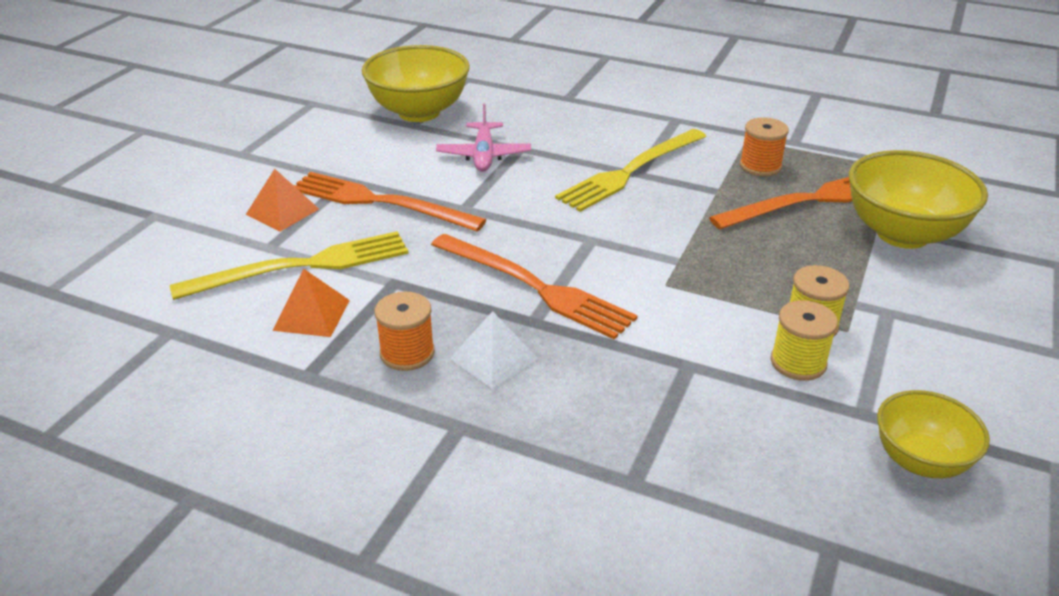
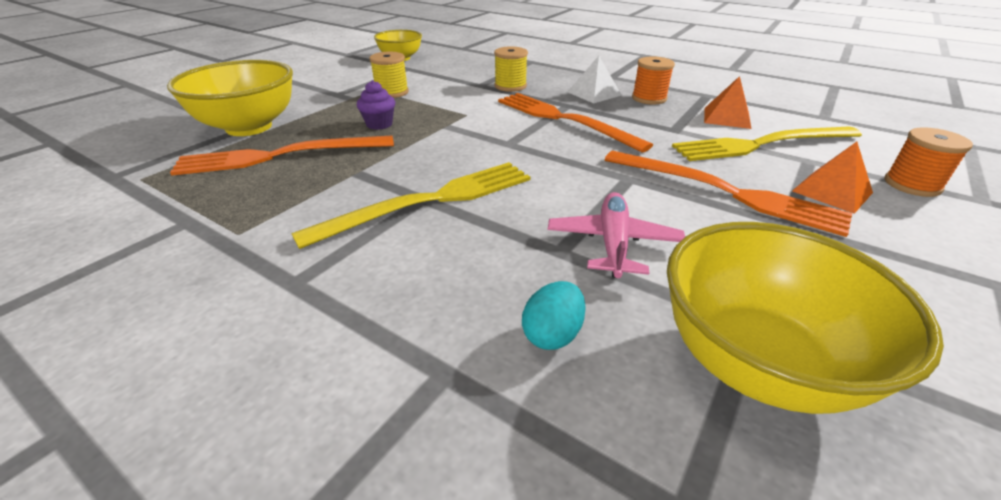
camera: 170 degrees left, 0 degrees up
orange spool [740,117,789,176] -> orange spool moved to [885,127,973,197]
yellow spool [770,300,838,381] -> yellow spool moved to [494,46,528,92]
none -> purple cupcake [357,80,395,130]
none -> turquoise egg [522,281,586,350]

